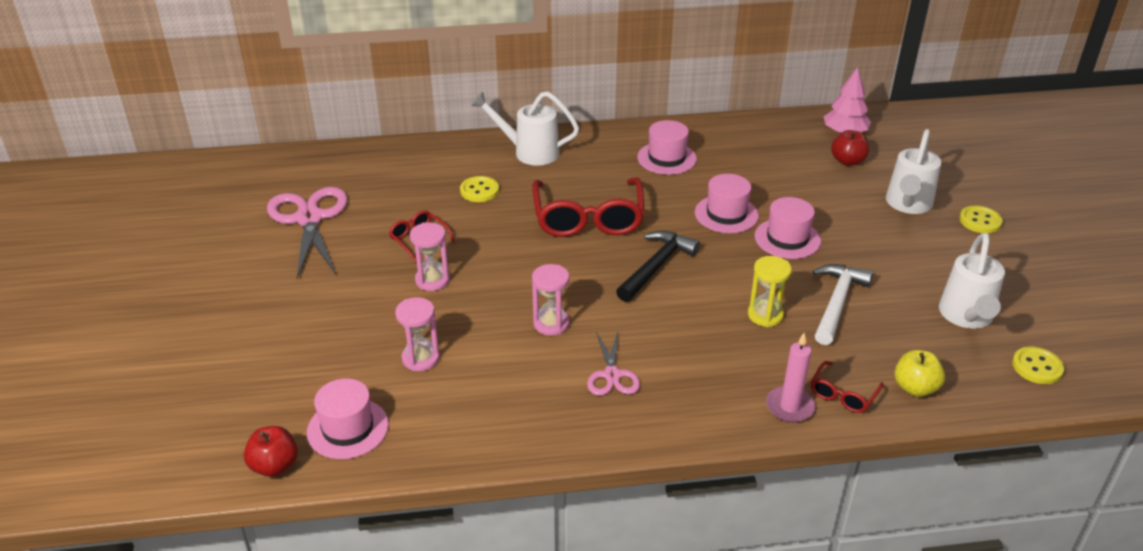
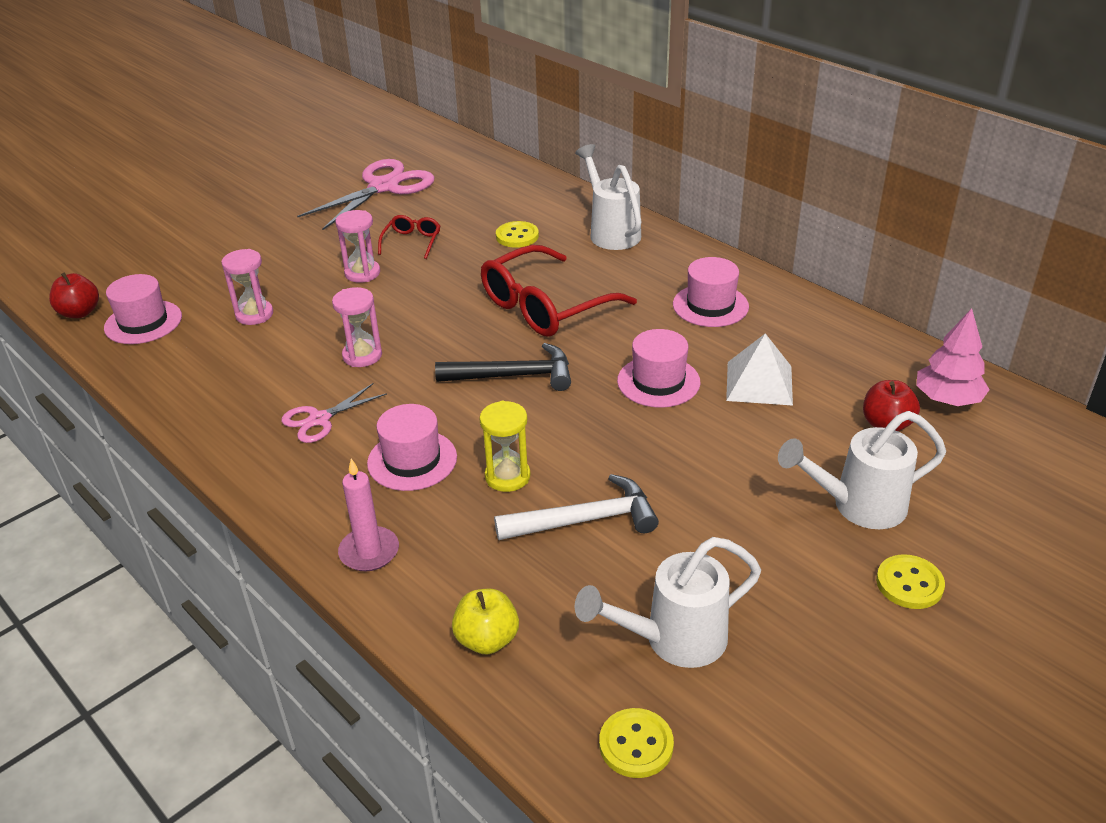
camera: 55 degrees right, 0 degrees up
pink hat [755,197,821,259] -> pink hat moved to [367,404,457,491]
red glasses [811,361,883,413] -> none
none -> white pyramid [726,333,793,406]

